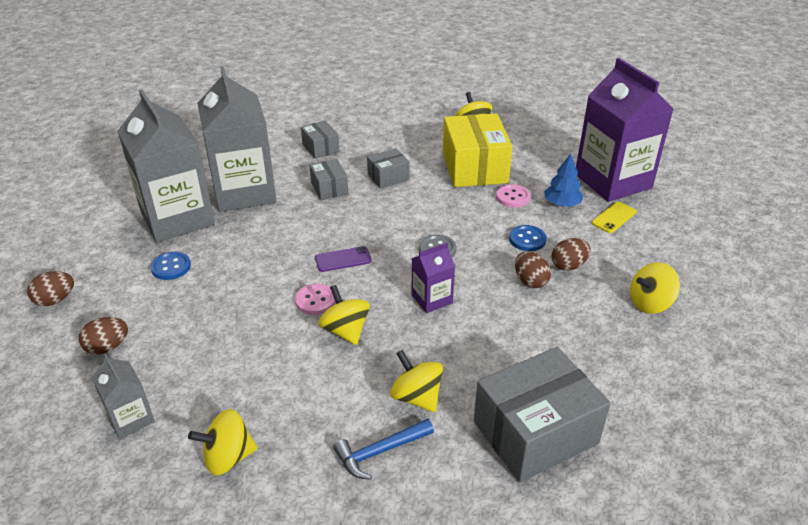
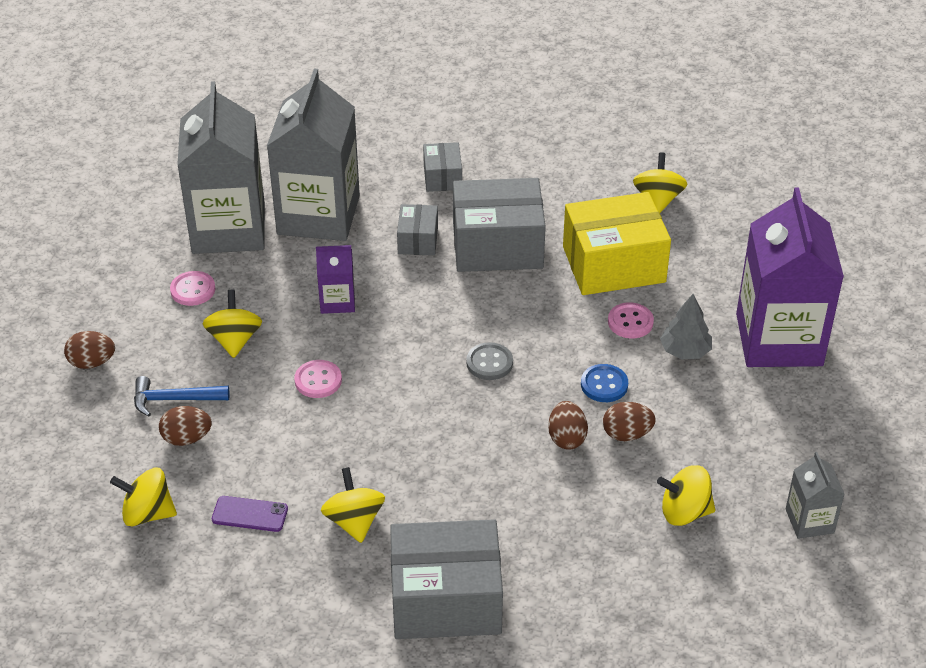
camera: 25 degrees right, 5 degrees up
brown egg [27,271,74,306] -> brown egg moved to [159,406,212,446]
grey carton [92,354,155,439] -> grey carton moved to [786,452,845,539]
blue button [150,251,191,280] -> pink button [170,271,216,306]
purple phone [315,246,372,272] -> purple phone moved to [212,496,288,532]
yellow spinning top [318,285,370,345] -> yellow spinning top moved to [203,290,262,358]
blue hammer [333,419,434,480] -> blue hammer moved to [134,376,229,417]
grey box [367,148,410,189] -> grey box [453,178,546,272], size x1.97
purple carton [412,243,455,313] -> purple carton moved to [316,245,355,314]
yellow box [443,113,513,187] -> yellow box turned 60 degrees clockwise [563,192,671,295]
blue tree [544,153,584,207] -> grey tree [660,294,712,359]
yellow phone [592,202,637,233] -> none

